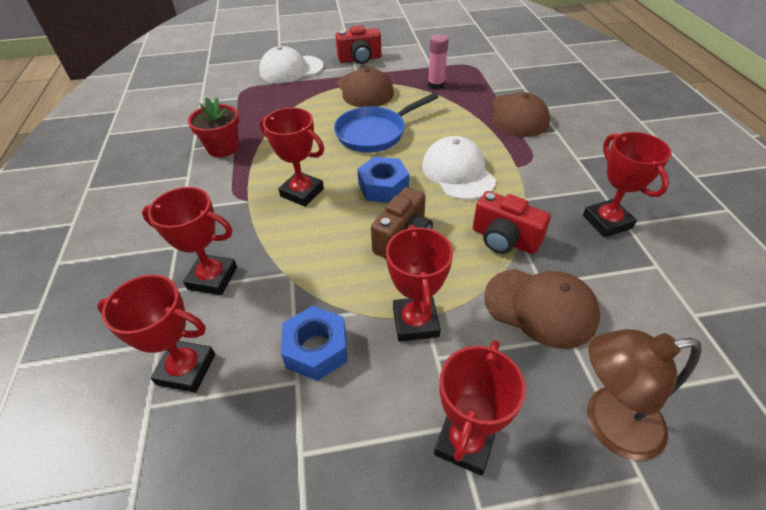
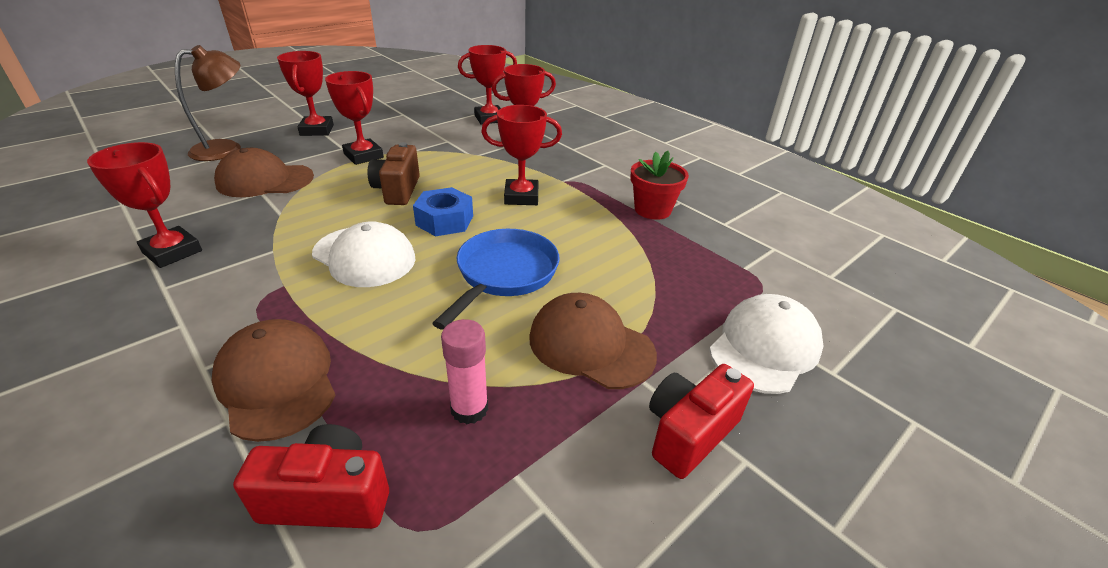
camera: 145 degrees right, 10 degrees down
blue nut [281,306,348,381] -> none
red camera [473,191,551,254] -> red camera moved to [233,424,389,529]

